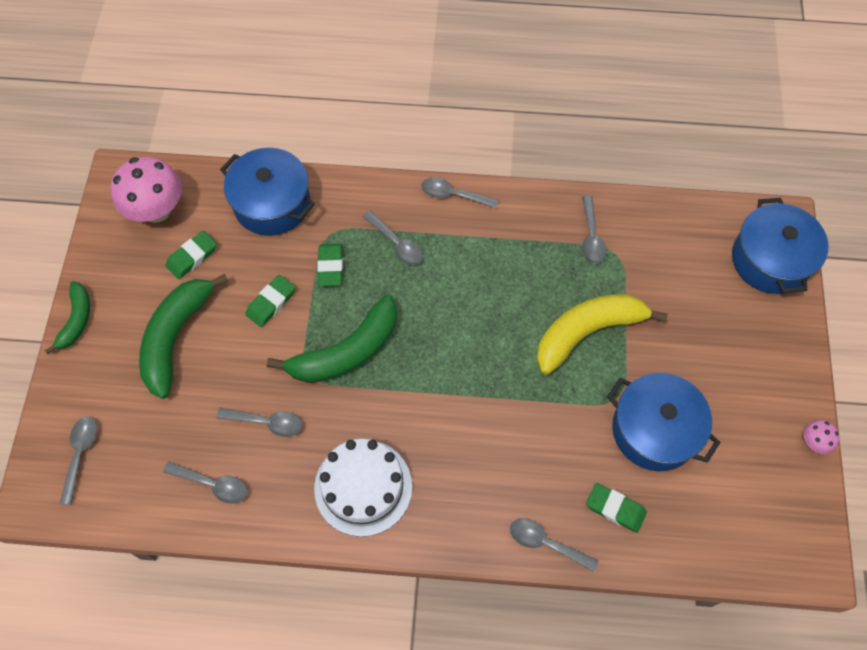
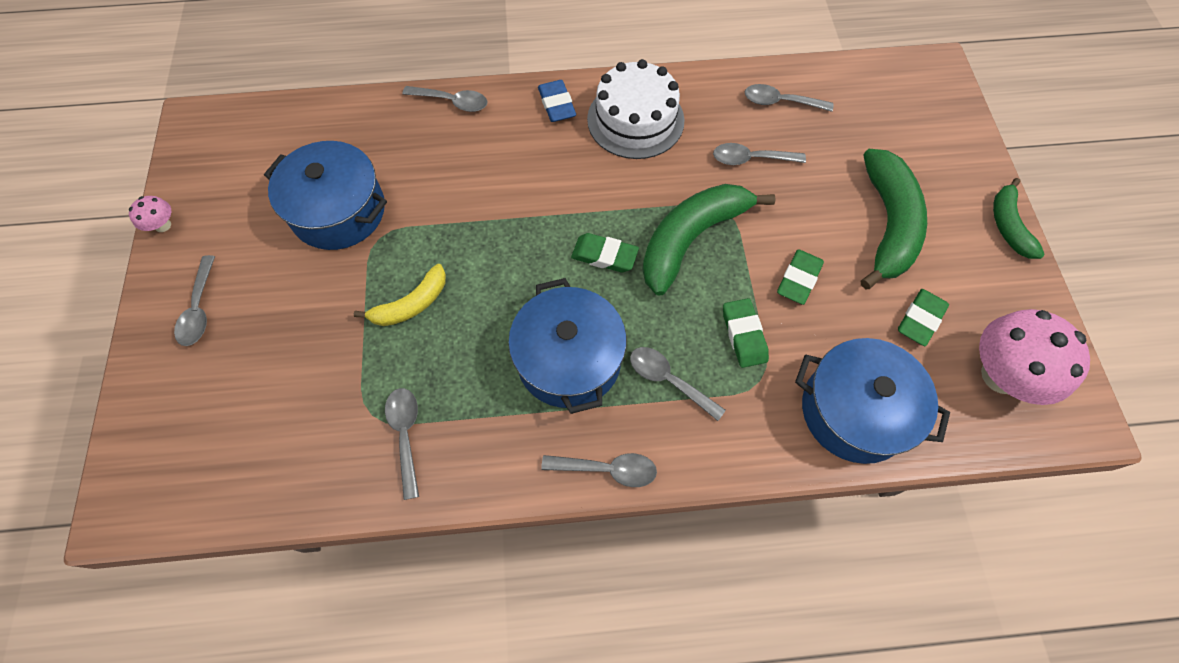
camera: 170 degrees right, 0 degrees up
grey spoon [60,416,97,505] -> grey spoon moved to [174,255,215,346]
yellow banana [537,294,668,374] -> yellow banana [354,264,446,326], size x0.57
green eraser [586,483,647,533] -> green eraser moved to [571,233,639,272]
blue pot [732,198,829,294] -> blue pot moved to [508,278,627,414]
none -> blue eraser [538,80,576,122]

